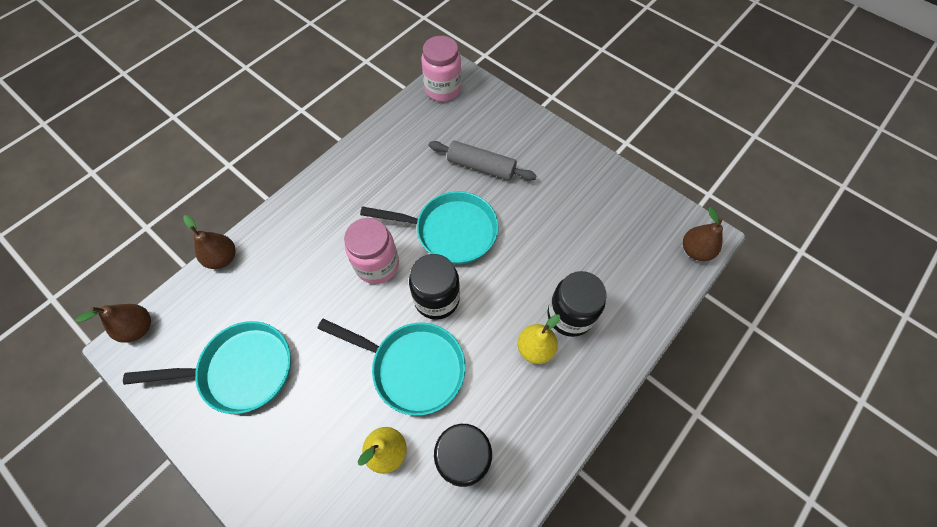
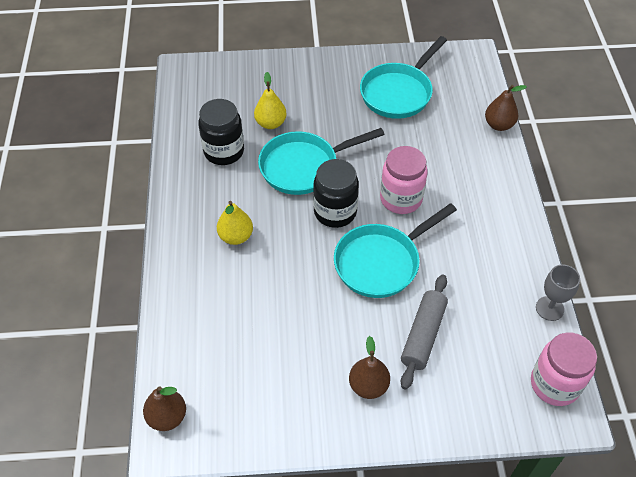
camera: 135 degrees right, 10 degrees down
brown pear [75,304,151,343] -> brown pear moved to [349,336,390,399]
grey rolling pin [429,141,537,181] -> grey rolling pin turned 45 degrees counterclockwise [401,274,448,390]
black jar [548,271,606,337] -> none
none -> grey goblet [536,265,580,321]

